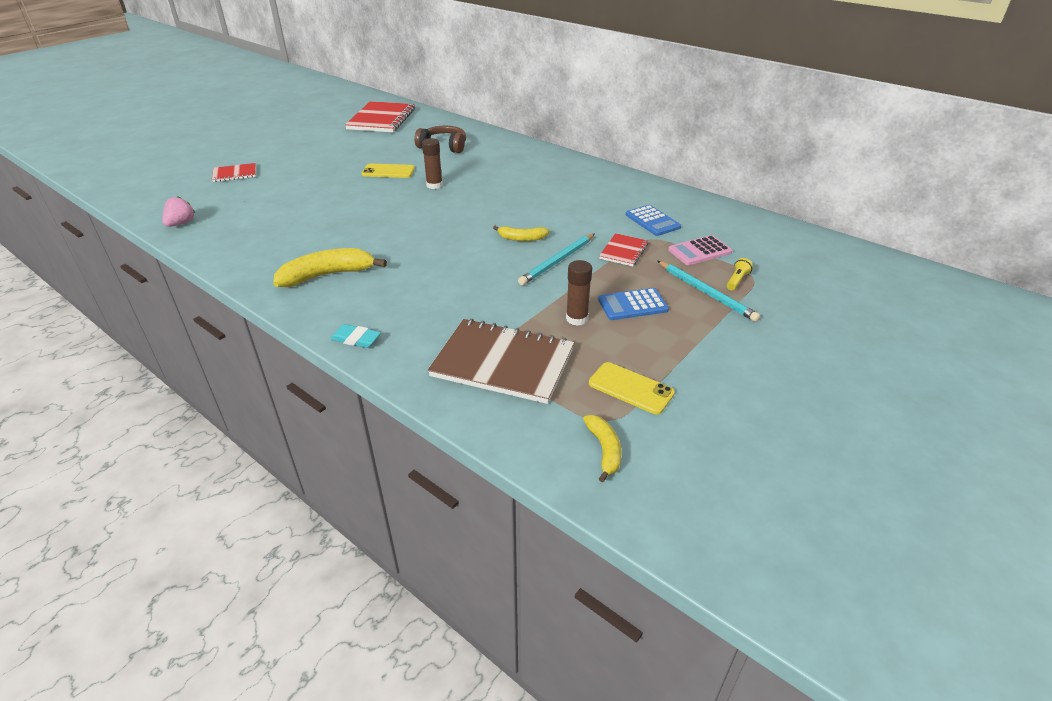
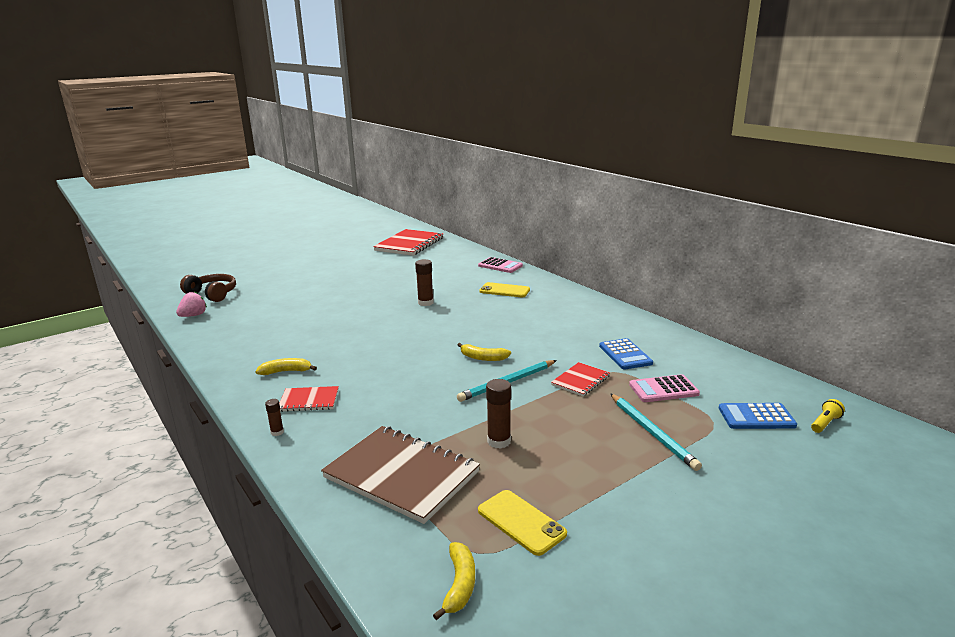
camera: 15 degrees right, 15 degrees down
red notebook [212,163,256,182] -> red notebook moved to [279,386,339,412]
yellow banana [273,248,387,287] -> yellow banana [255,358,317,375], size x0.57
turquoise eraser [330,324,381,348] -> brown glue stick [265,399,284,436]
yellow phone [362,164,415,178] -> yellow phone moved to [479,282,530,297]
brown headphones [415,126,466,153] -> brown headphones moved to [180,274,236,302]
blue calculator [598,288,669,320] -> blue calculator moved to [719,403,797,429]
yellow flashlight [727,258,753,290] -> yellow flashlight moved to [811,399,845,433]
none -> pink calculator [478,257,523,273]

